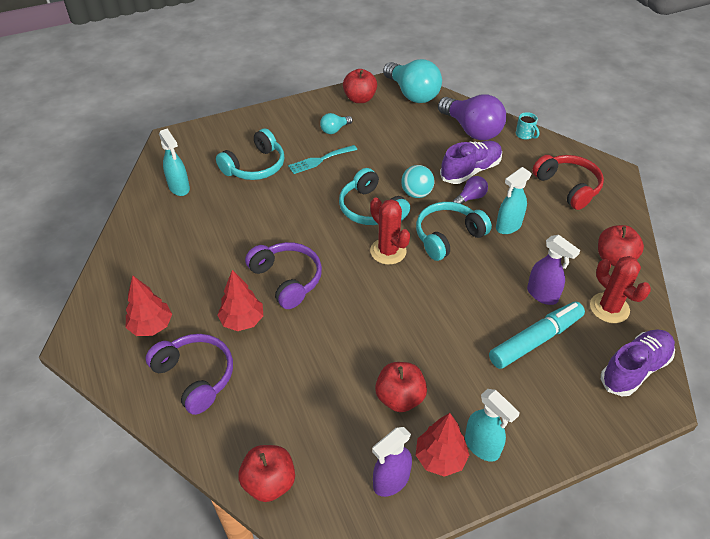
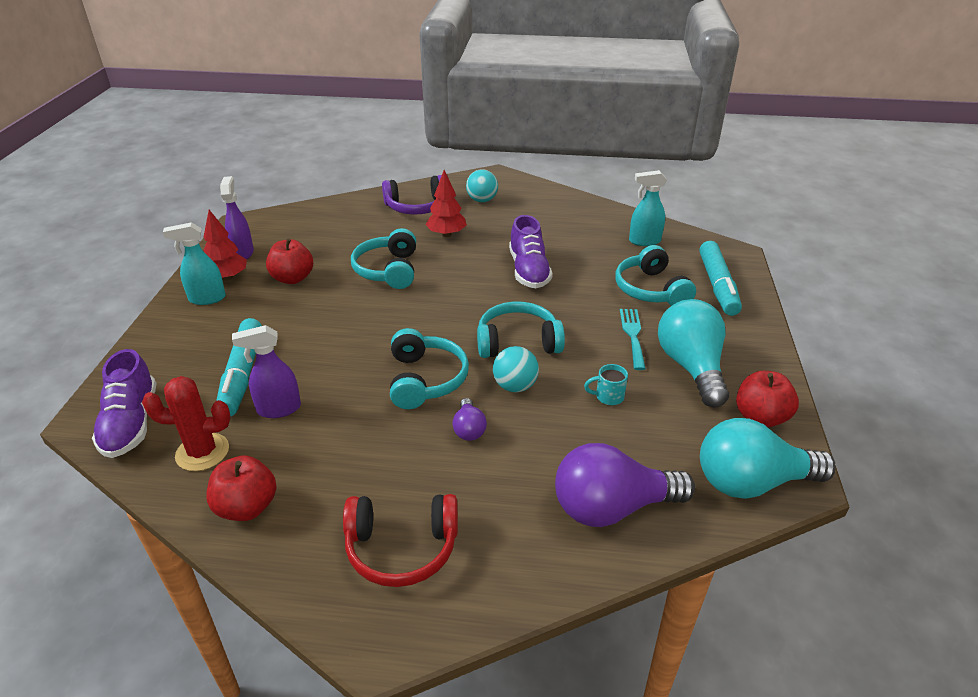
camera: 120 degrees right, 10 degrees down
red tree [126,275,172,336] -> turquoise ball [466,169,498,202]
red apple [238,445,295,502] -> none
purple headphones [245,242,322,309] -> none
turquoise light bulb [320,113,353,134] -> turquoise light bulb [658,299,729,407], size x2.13
red cactus [370,198,410,265] -> none
purple shoe [440,141,502,184] -> purple shoe moved to [509,215,553,288]
turquoise spray bottle [496,167,532,234] -> none
turquoise mug [516,112,539,140] -> turquoise mug moved to [584,364,628,405]
none -> turquoise headphones [351,228,416,289]
none -> turquoise marker [699,241,742,316]

